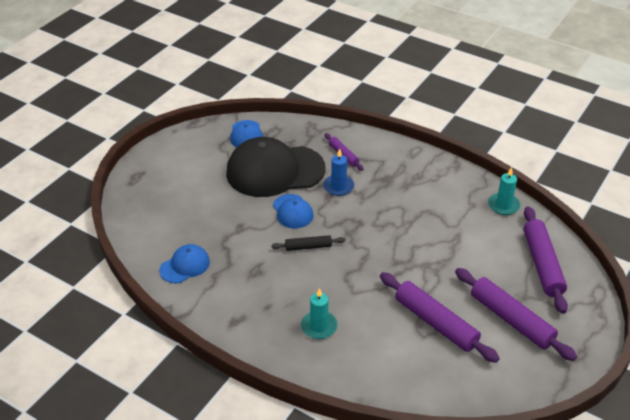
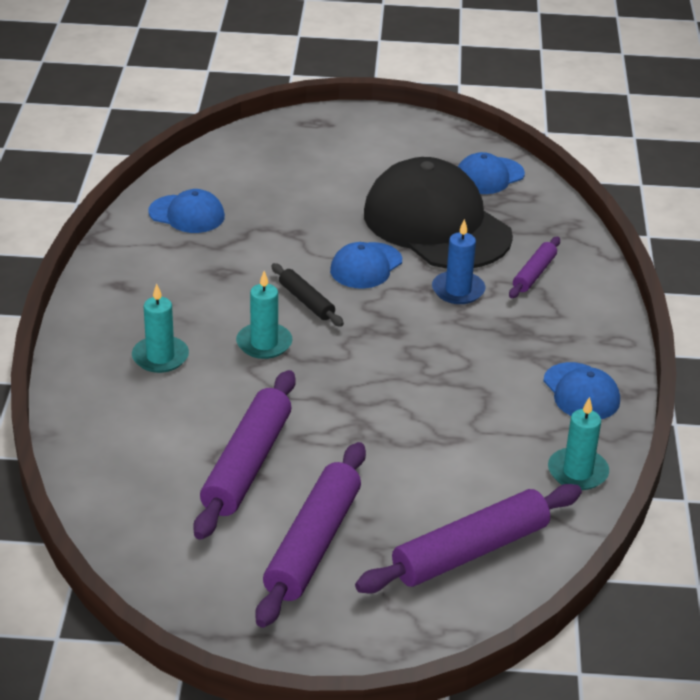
camera: 60 degrees right, 5 degrees down
none -> turquoise candle [236,271,292,359]
none -> blue cap [543,362,620,419]

